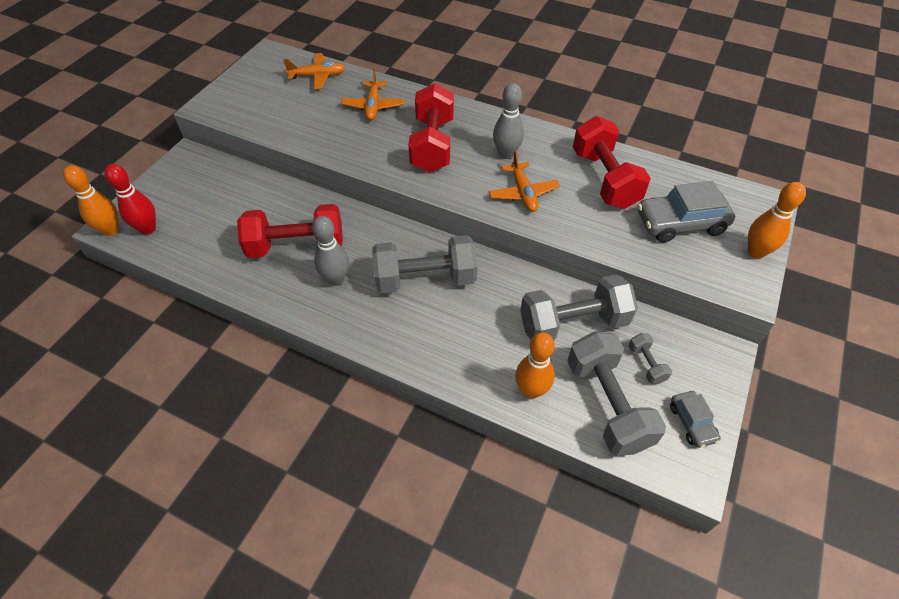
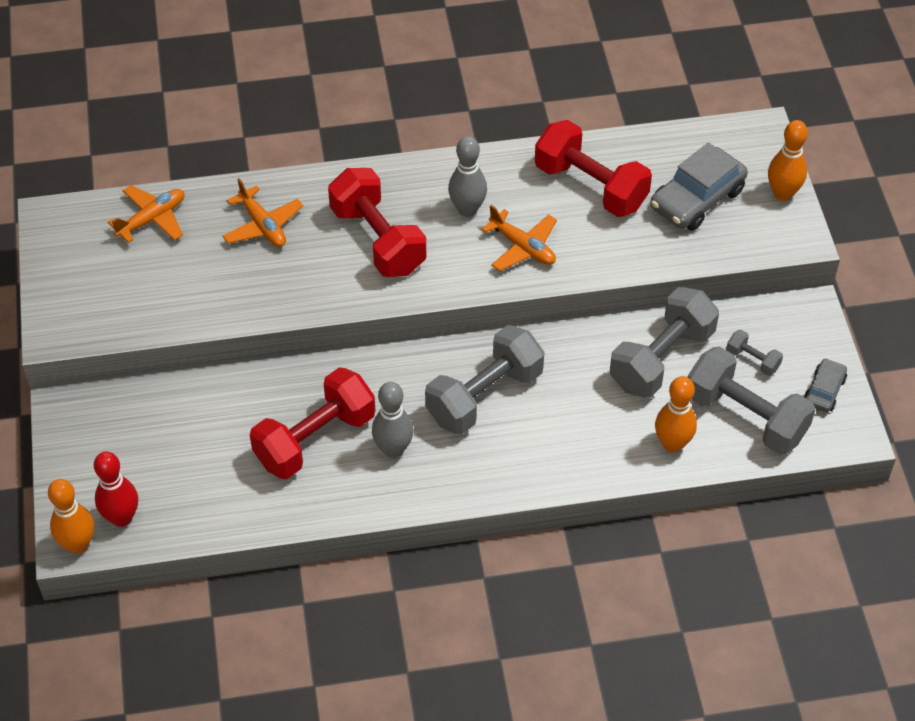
camera: 35 degrees left, 0 degrees up
grey car [670,391,721,448] -> grey car turned 105 degrees counterclockwise [804,358,847,412]

